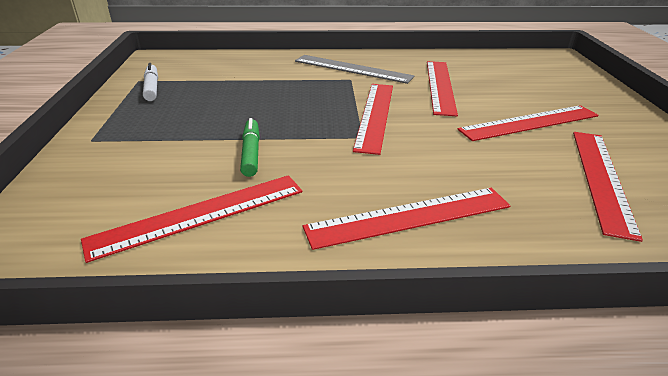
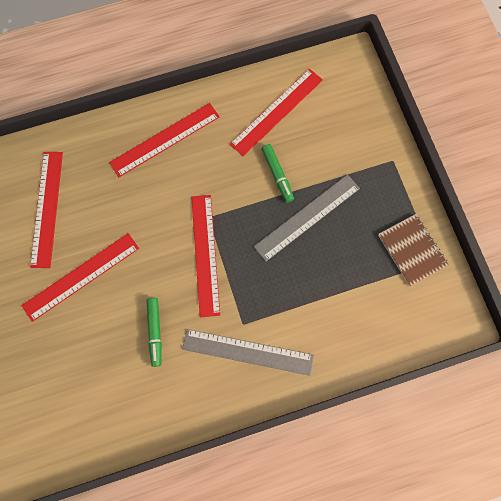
camera: 165 degrees right, 40 degrees up
white marker [143,63,158,101] -> brown notebook [378,214,449,286]
red ruler [427,61,458,116] -> green marker [146,298,162,367]
none -> grey ruler [254,174,360,262]

